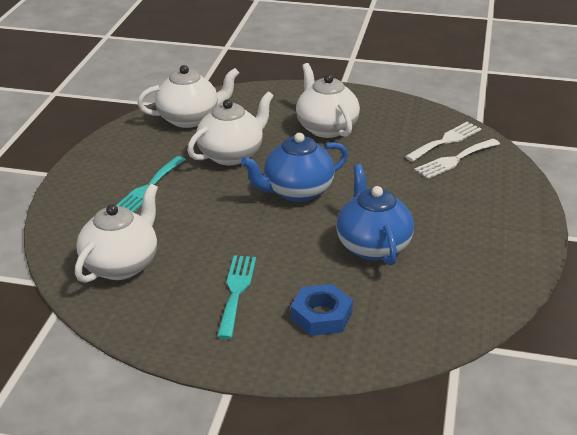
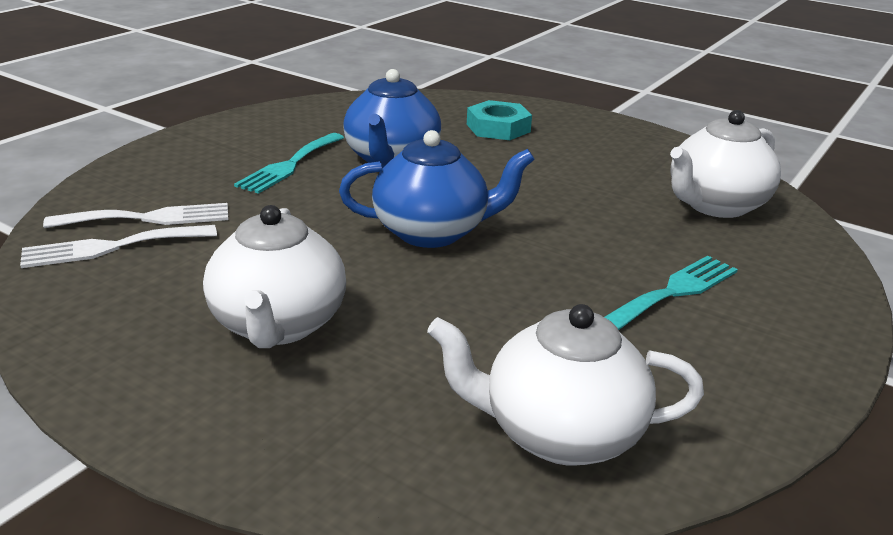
camera: 160 degrees left, 5 degrees down
white teapot [187,92,274,165] -> none
turquoise fork [217,255,256,339] -> turquoise fork moved to [234,133,344,194]
blue nut [291,284,353,336] -> turquoise nut [467,100,532,140]

